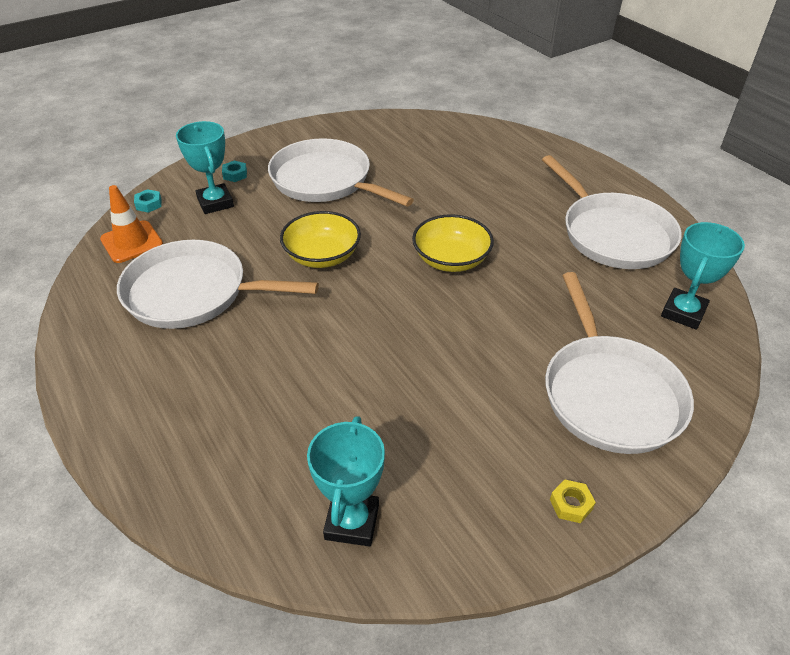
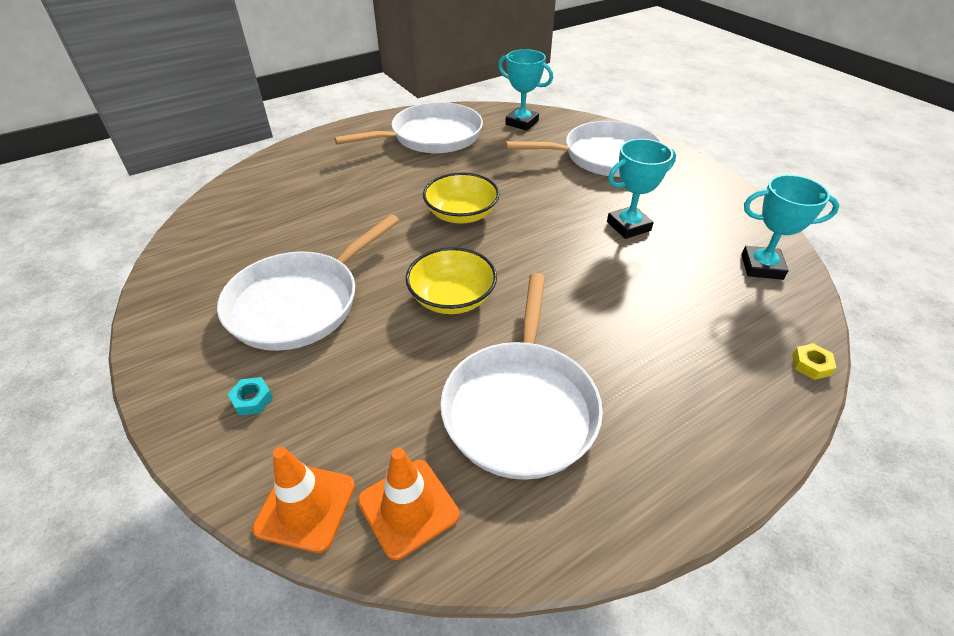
camera: 90 degrees left, 0 degrees up
turquoise nut [134,189,162,213] -> orange traffic cone [252,447,355,553]
turquoise trophy [176,121,234,214] -> turquoise trophy moved to [607,139,676,239]
yellow nut [550,479,596,523] -> yellow nut moved to [792,343,836,380]

